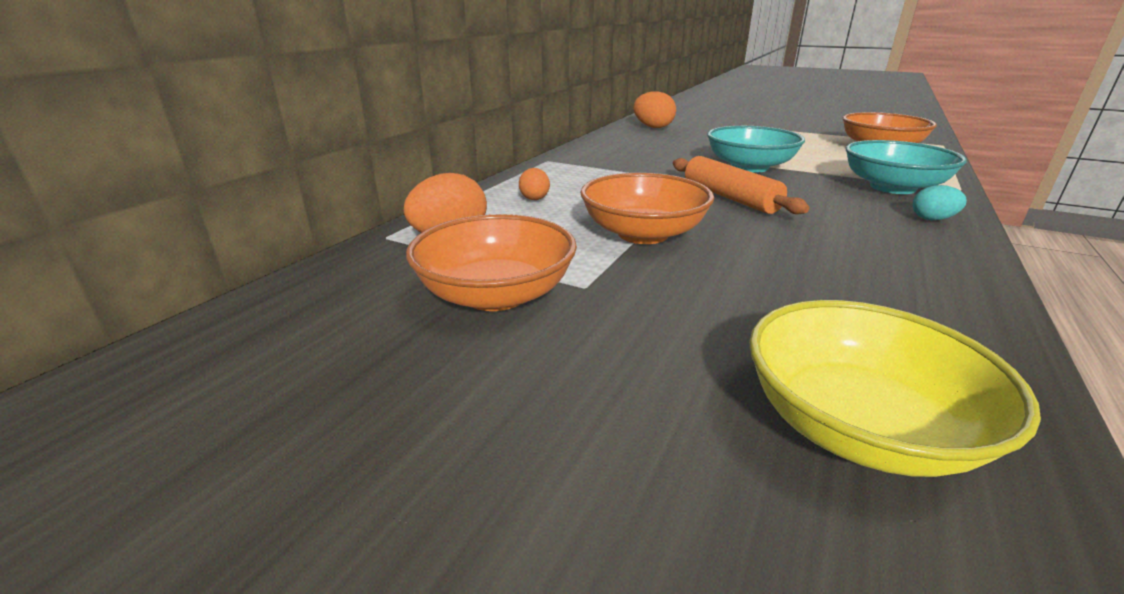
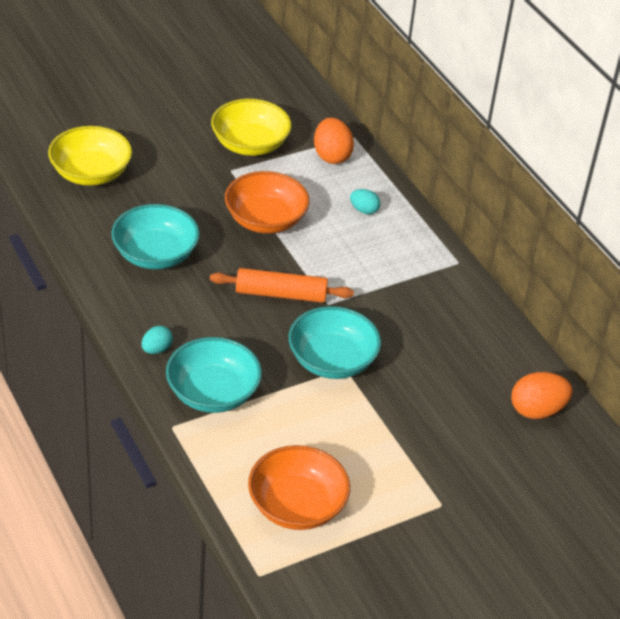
camera: 120 degrees right, 15 degrees up
orange bowl [406,214,577,311] -> yellow bowl [211,99,292,156]
orange egg [519,168,550,200] -> turquoise egg [350,189,380,214]
none -> turquoise bowl [111,204,200,269]

